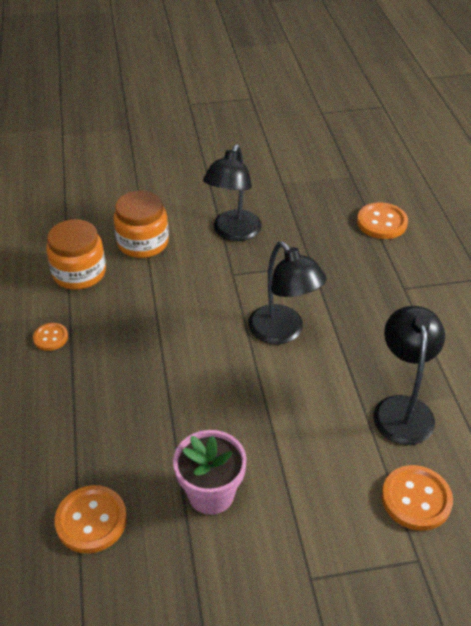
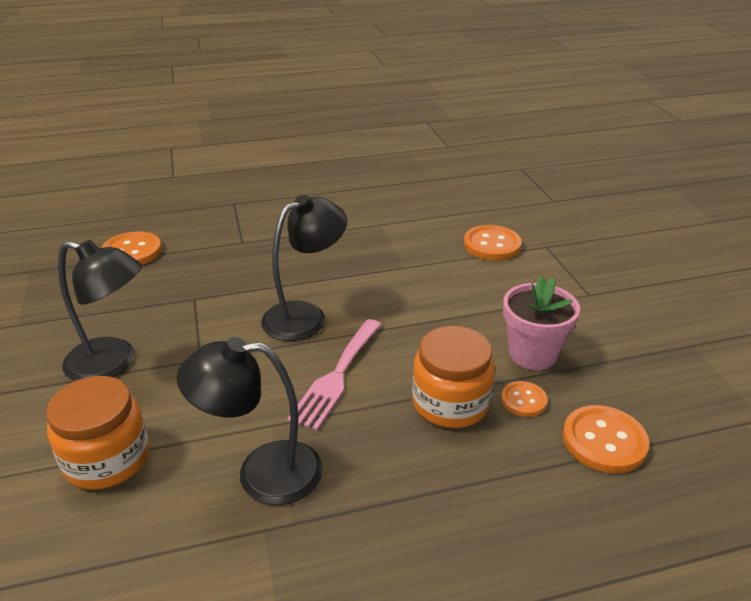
camera: 95 degrees left, 10 degrees down
orange button [33,323,68,351] -> orange button moved to [501,381,547,417]
orange jar [46,219,106,290] -> orange jar moved to [412,326,495,428]
black lamp [373,306,445,445] -> black lamp moved to [177,337,323,505]
none -> pink fork [287,319,382,431]

